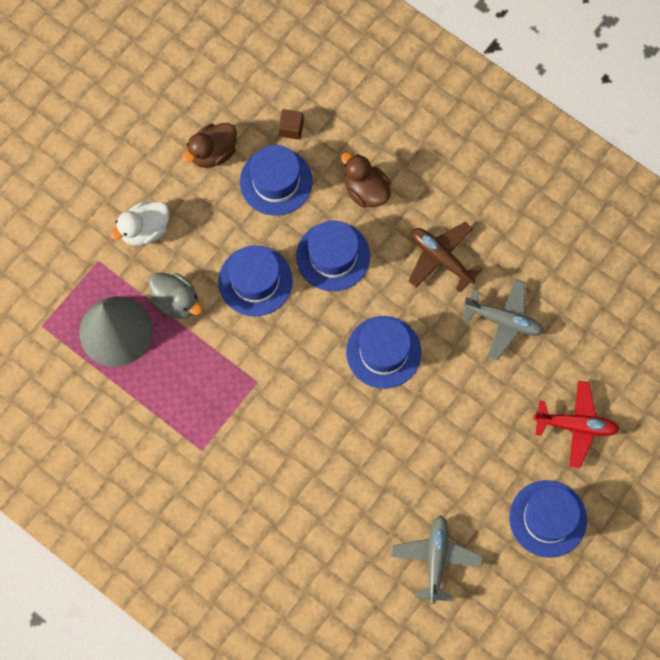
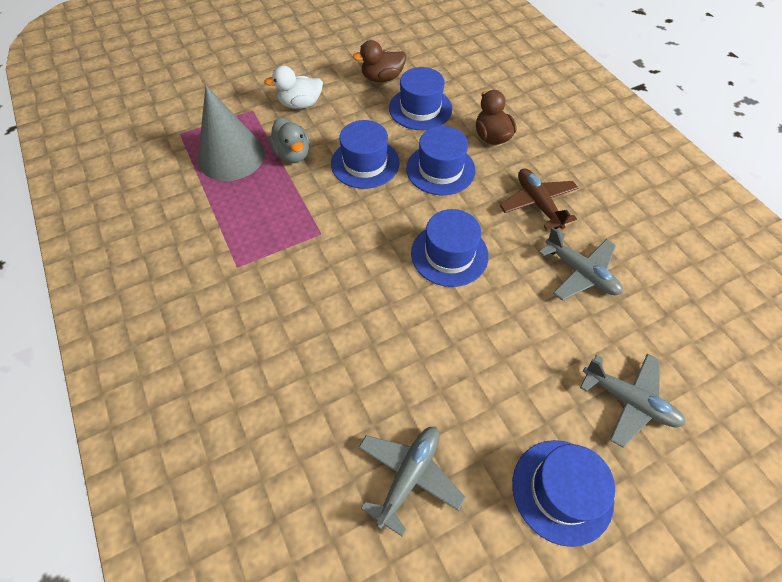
camera: 25 degrees right, 15 degrees down
brown cube [279,109,304,140] -> none
red plane [533,381,620,468] -> grey plane [580,354,685,448]

